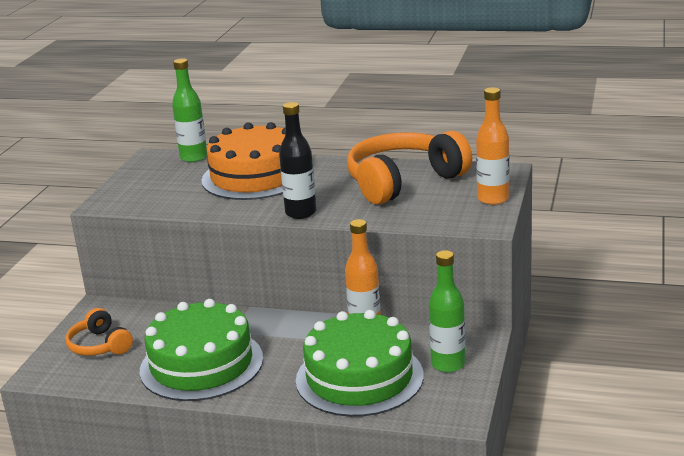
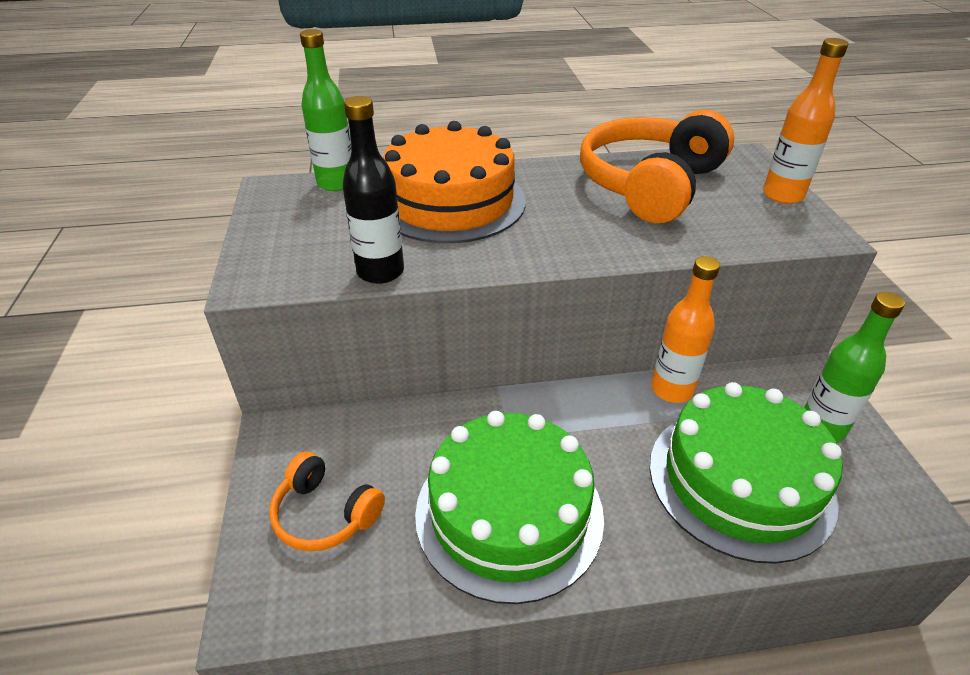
camera: 25 degrees left, 15 degrees up
black bottle [279,102,317,219] -> black bottle moved to [342,96,404,284]

